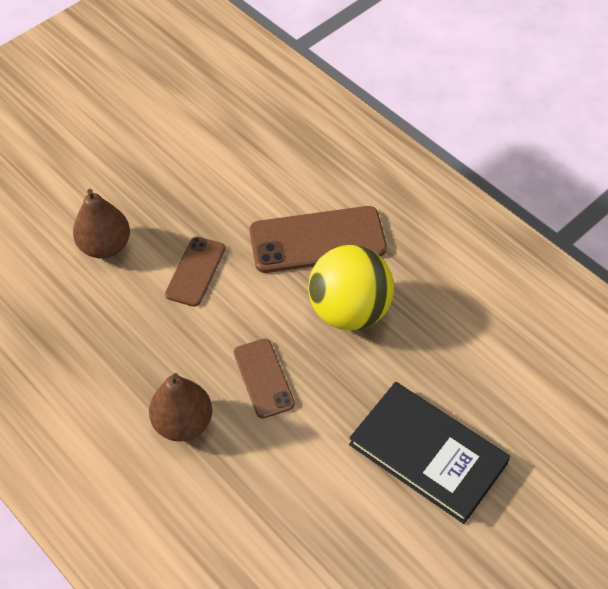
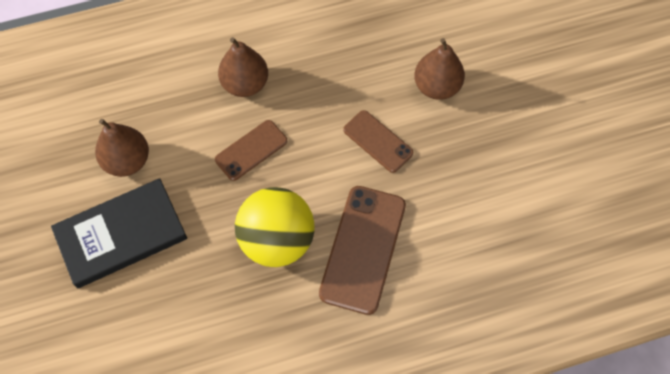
camera: 115 degrees right, 10 degrees up
brown phone [234,339,295,419] -> brown phone turned 45 degrees counterclockwise [215,120,287,181]
none -> brown pear [95,119,149,177]

